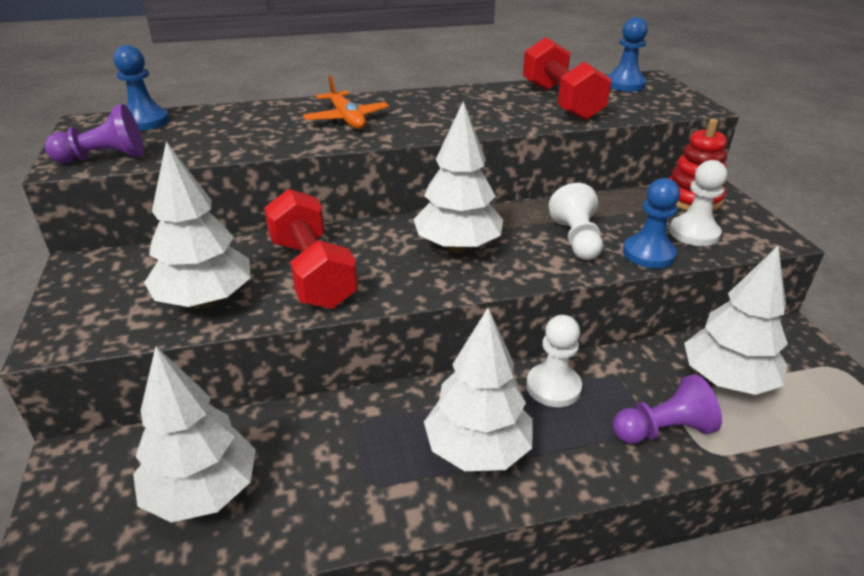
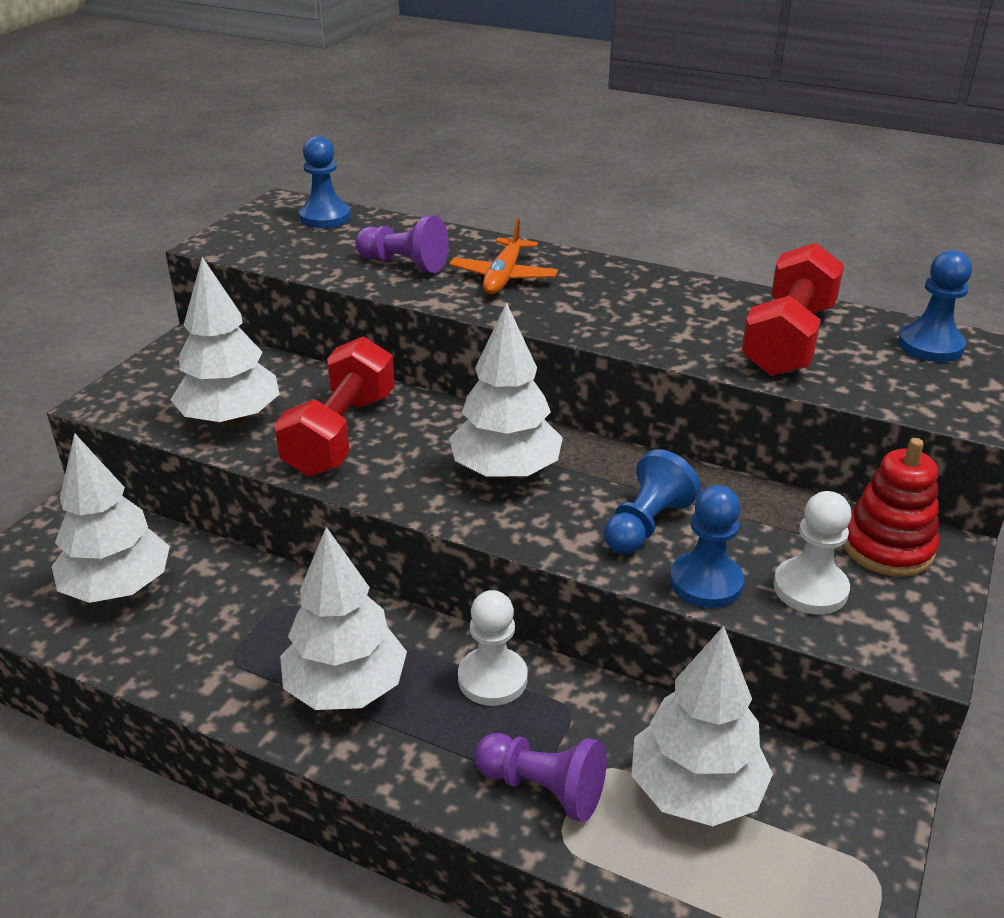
camera: 40 degrees right, 0 degrees up
purple pawn [45,104,144,163] -> purple pawn moved to [355,215,449,273]
white pawn [548,183,603,260] -> blue pawn [604,449,701,554]

